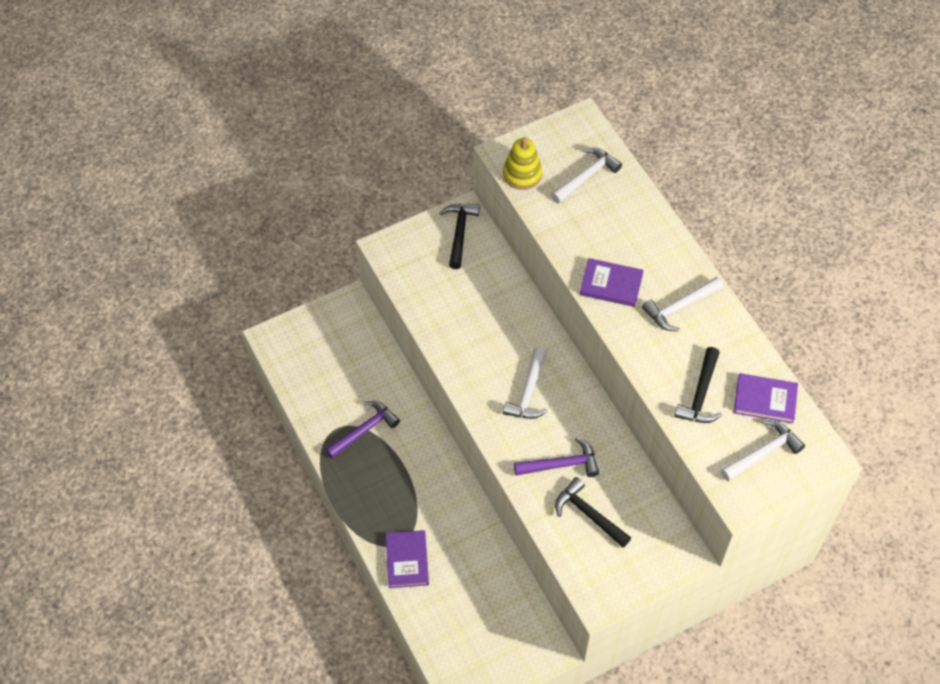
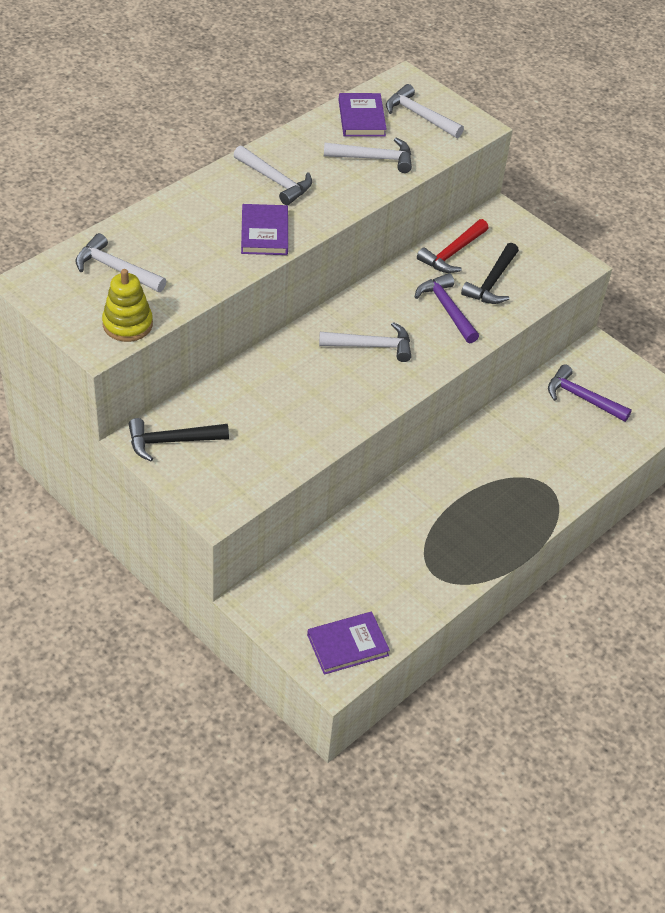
camera: 110 degrees left, 10 degrees down
purple hammer [325,401,400,459] -> purple hammer moved to [548,364,632,422]
purple book [386,530,429,588] -> purple book moved to [307,612,390,675]
black hammer [674,347,722,423] -> white hammer [324,138,412,173]
none -> red hammer [417,219,488,273]

